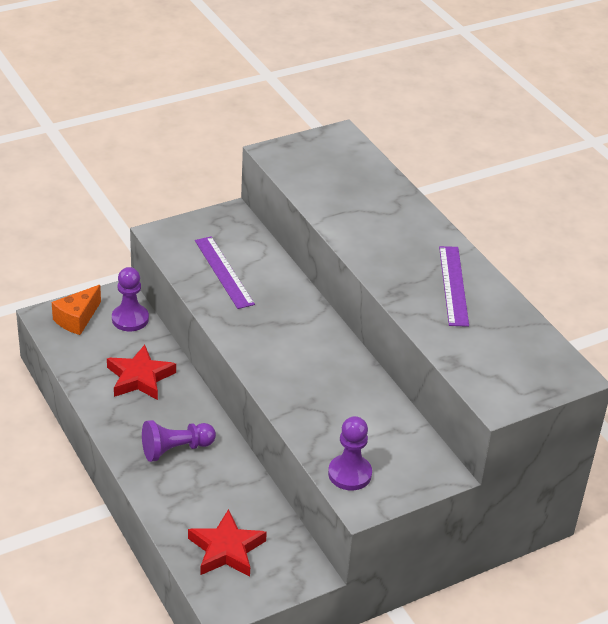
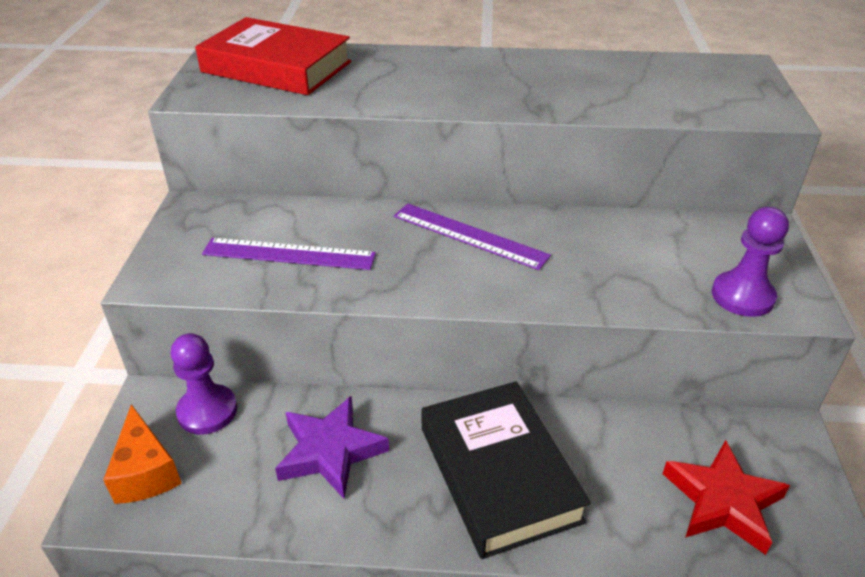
camera: 55 degrees left, 0 degrees up
red star [107,345,176,400] -> purple star [275,396,389,499]
purple pawn [142,420,216,462] -> black book [421,381,591,559]
purple ruler [439,246,469,327] -> purple ruler moved to [394,204,551,270]
none -> red book [195,17,352,95]

